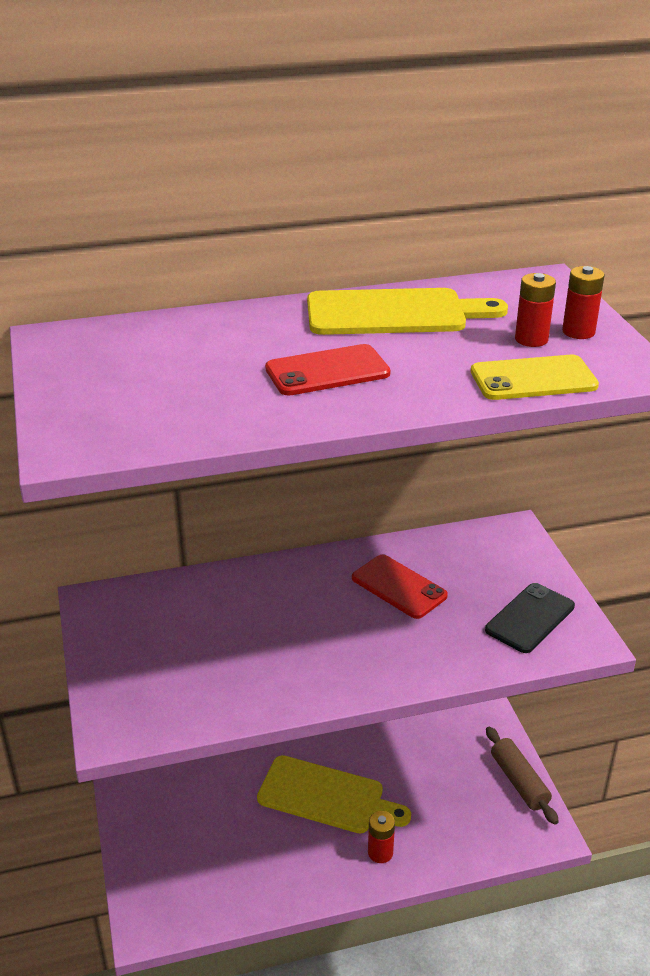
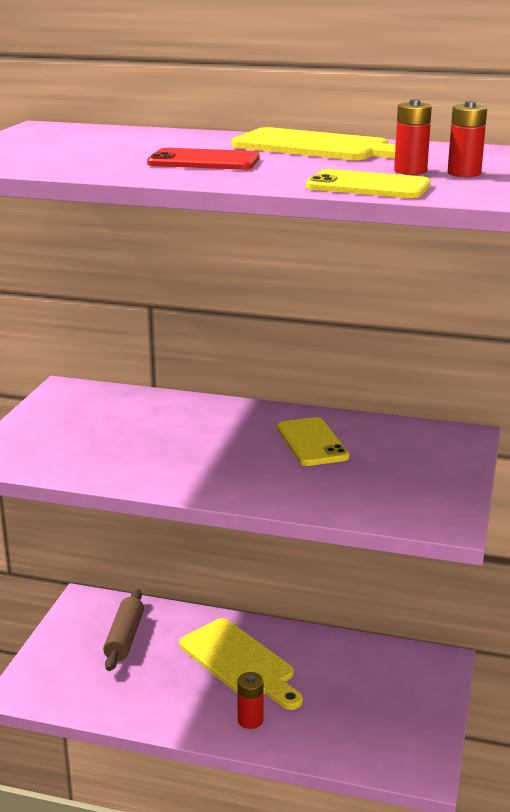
camera: 30 degrees right, 10 degrees down
red phone [352,555,448,619] -> yellow phone [277,417,350,466]
black phone [485,583,575,653] -> none
brown rolling pin [486,727,559,825] -> brown rolling pin moved to [103,589,144,671]

